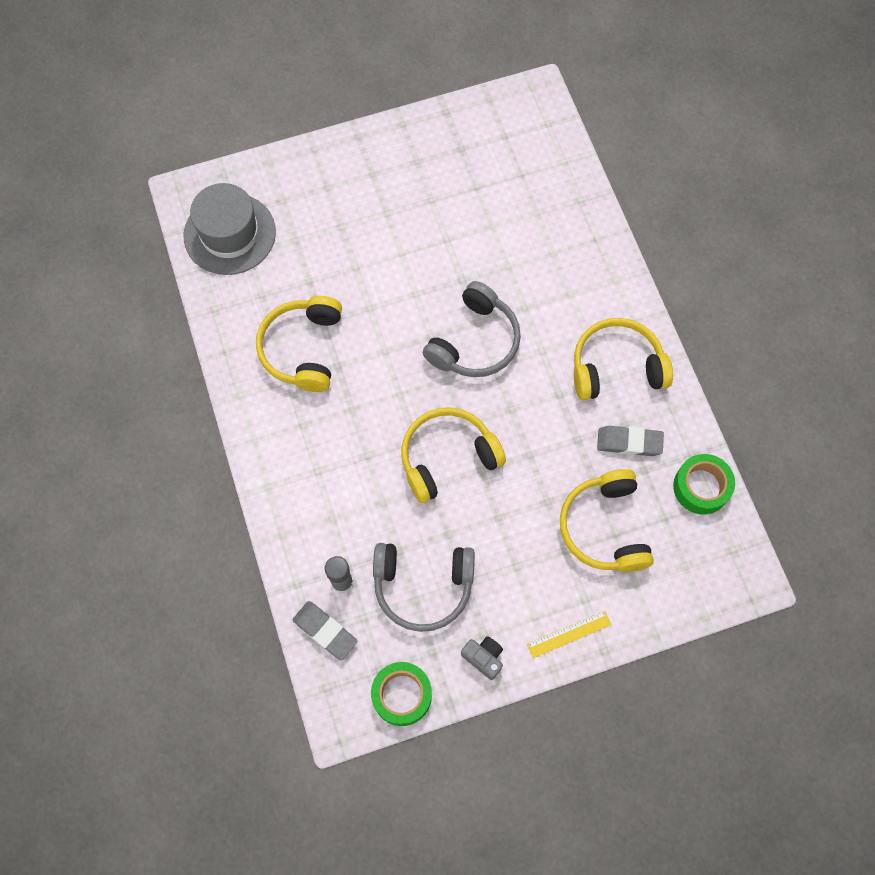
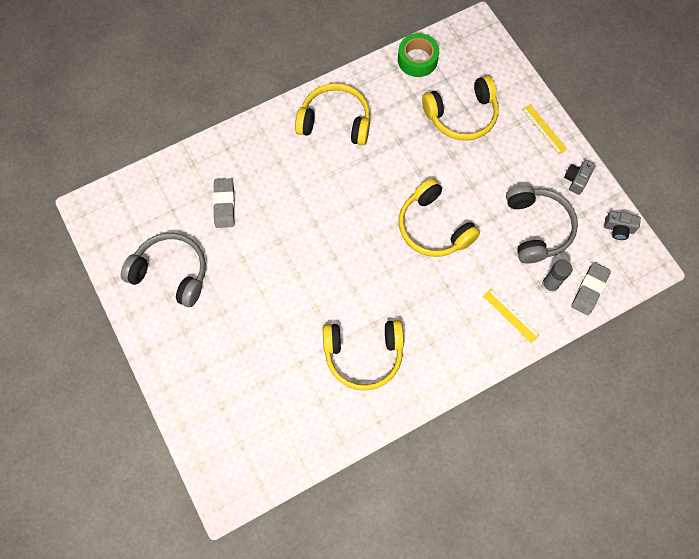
camera: 100 degrees left, 0 degrees up
grey hat [184,183,276,275] -> none
green tape [371,662,432,726] -> grey camera [604,211,641,240]
grey headphones [423,281,521,377] -> grey headphones moved to [121,233,206,307]
yellow headphones [574,318,673,400] -> yellow headphones turned 120 degrees clockwise [295,83,370,146]
grey eraser [597,426,664,456] -> grey eraser moved to [213,178,235,228]
none -> yellow ruler [483,289,539,343]

